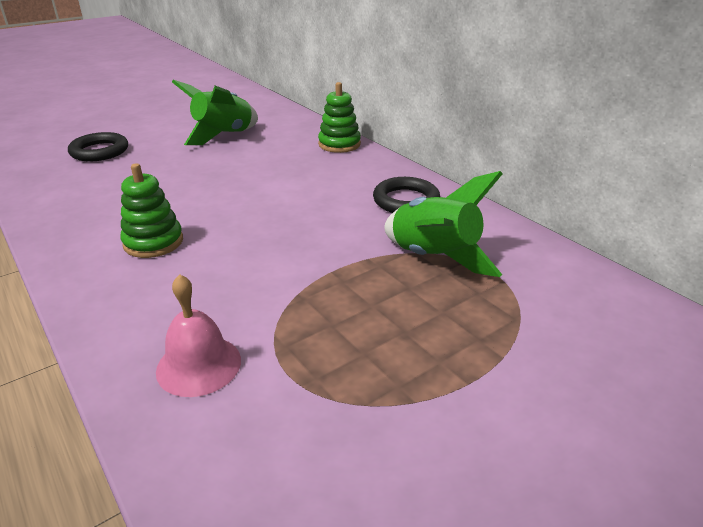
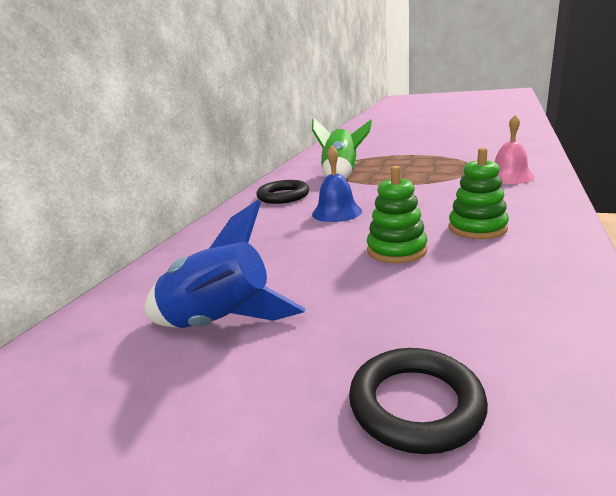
camera: 120 degrees left, 10 degrees down
green rocket [172,80,258,145] -> blue rocket [144,200,306,328]
green stacking toy [318,82,361,153] -> green stacking toy moved to [367,166,427,263]
none -> blue bell [312,145,362,222]

